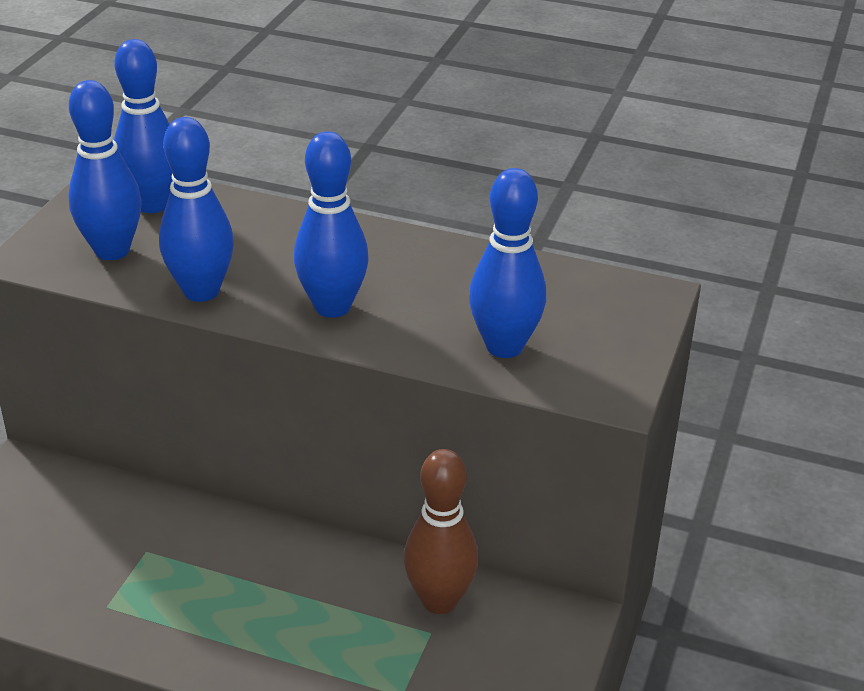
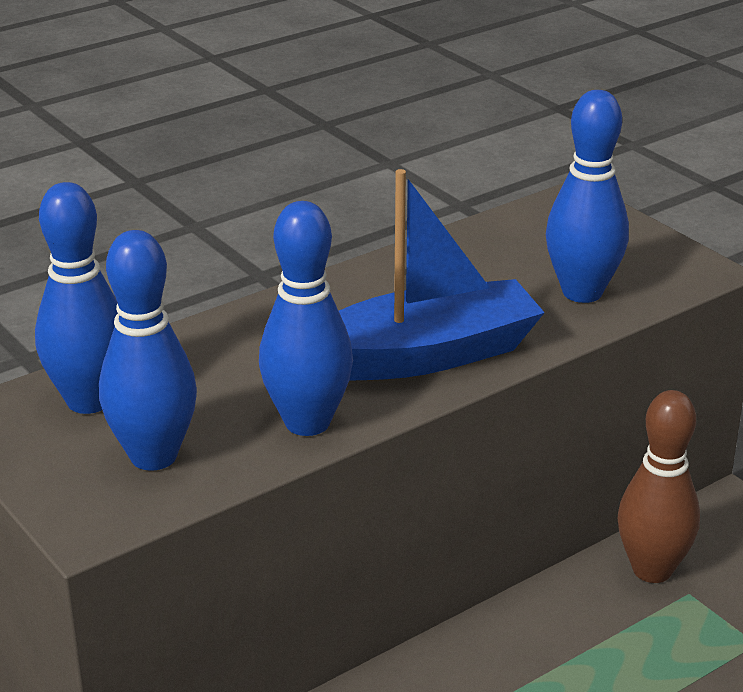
camera: 55 degrees left, 5 degrees down
blue bowling pin [294,131,369,318] -> blue boat [339,169,545,380]

